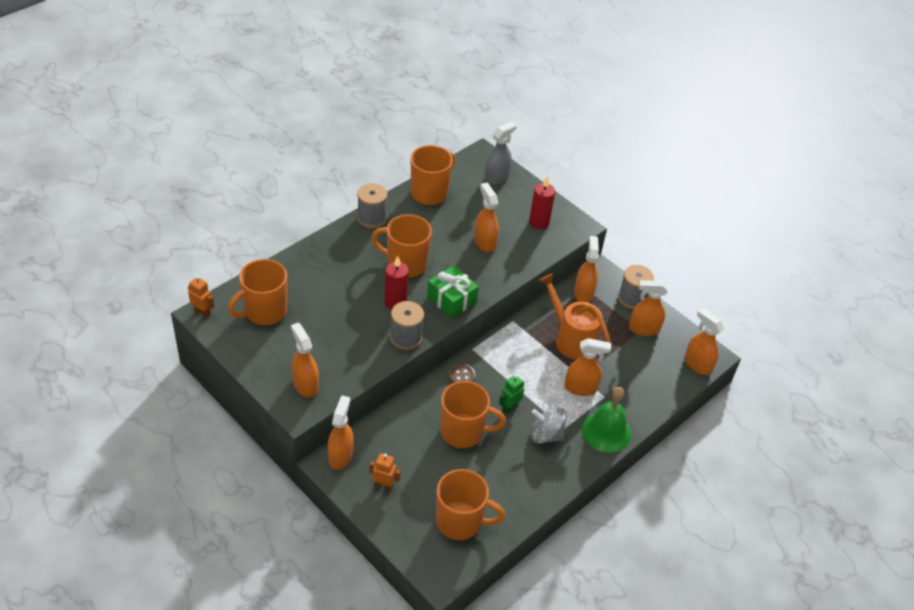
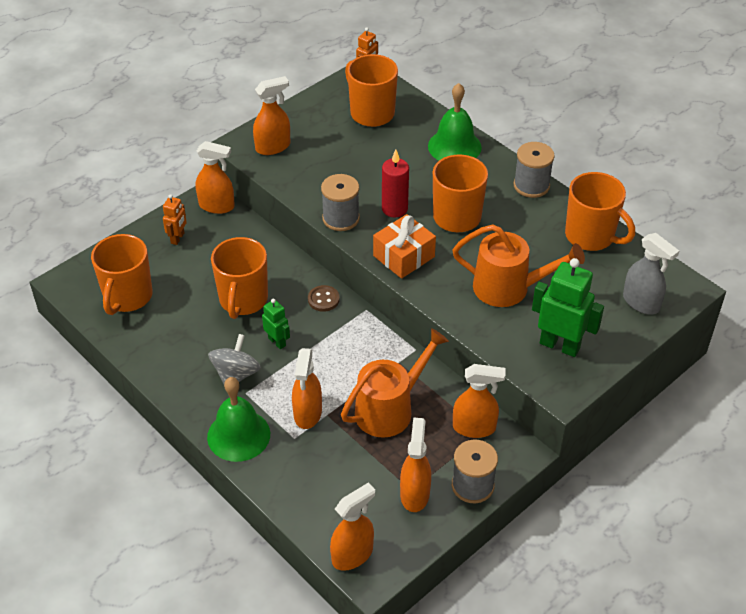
camera: 95 degrees right, 0 degrees up
green gift [427,265,479,318] -> orange gift [373,214,436,279]
orange spray bottle [474,183,499,252] -> orange watering can [452,224,585,307]
red candle [529,176,555,229] -> green robot [532,258,604,357]
none -> green bell [428,83,482,161]

